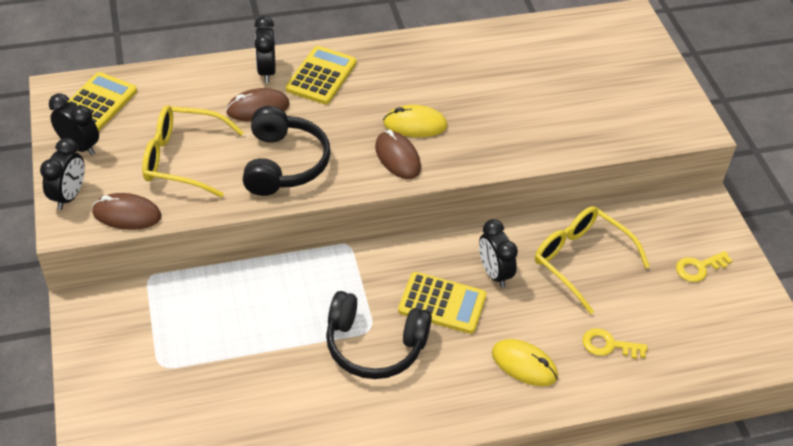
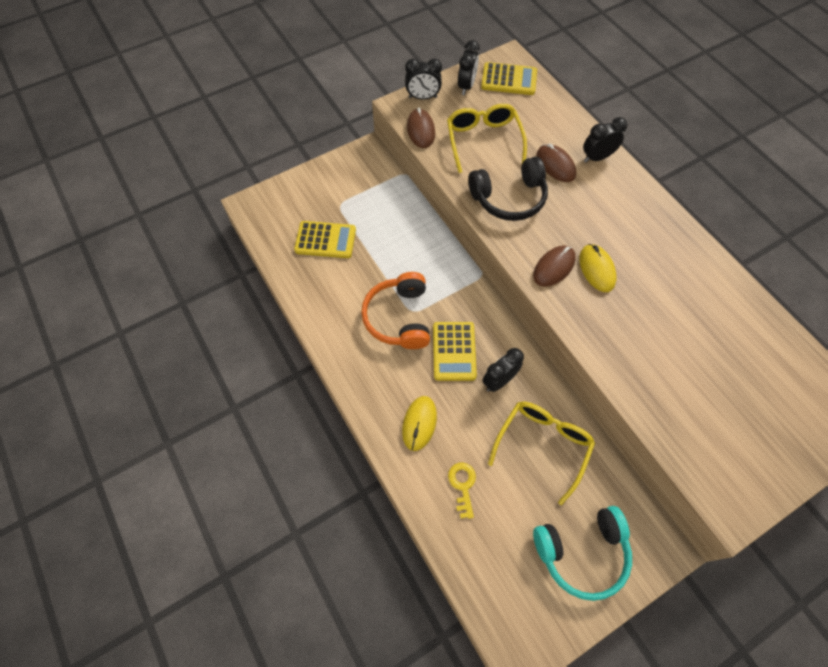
camera: 75 degrees right, 15 degrees up
yellow calculator [286,46,356,104] -> yellow calculator moved to [294,221,356,258]
black headphones [326,291,432,379] -> orange headphones [361,272,430,349]
yellow key [676,251,732,282] -> turquoise headphones [533,506,632,601]

